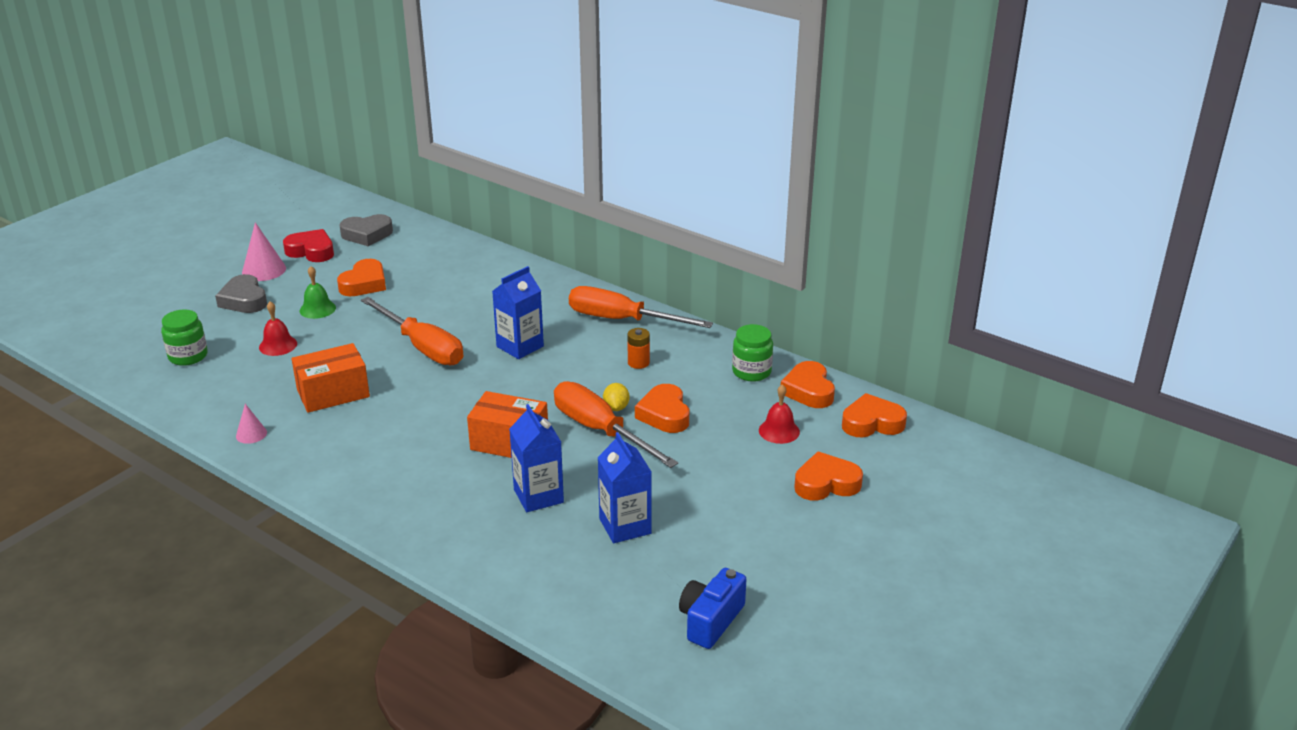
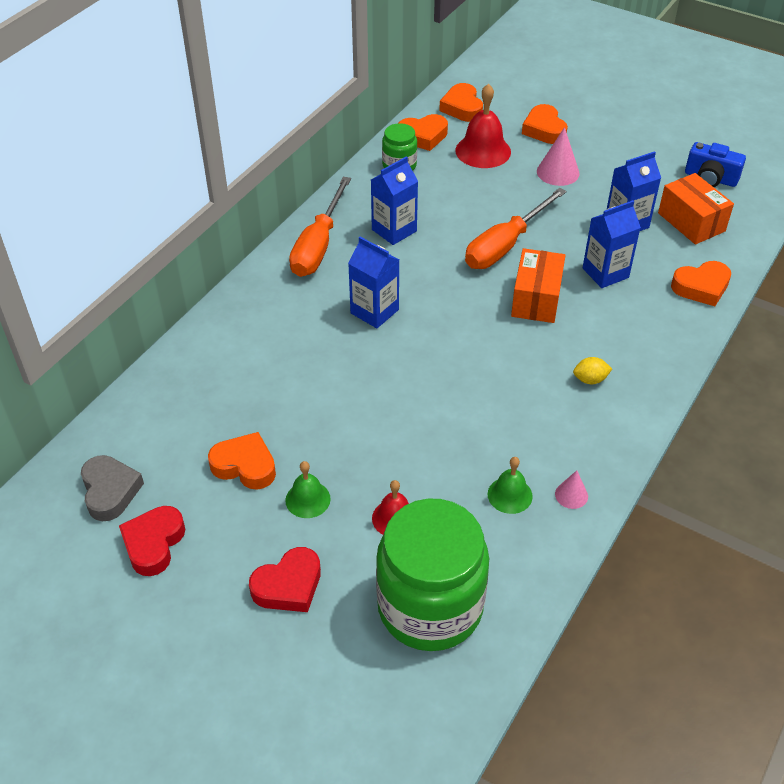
camera: 95 degrees left, 15 degrees up
green jar [161,309,208,366] -> green jar [376,499,489,651], size x2.12
grey heart [215,274,267,313] -> red heart [249,547,321,612]
pink cone [242,222,286,281] -> pink cone moved to [537,127,580,186]
orange box [291,343,370,413] -> orange box moved to [658,173,734,245]
orange screwdriver [361,297,463,365] -> none
yellow lemon [603,383,630,411] -> yellow lemon moved to [573,357,612,384]
orange battery [627,328,650,369] -> blue carton [371,156,418,245]
orange heart [635,384,689,433] -> orange heart moved to [671,261,731,306]
red bell [759,384,800,444] -> red bell [455,84,511,168], size x1.68
none -> green bell [488,457,533,514]

